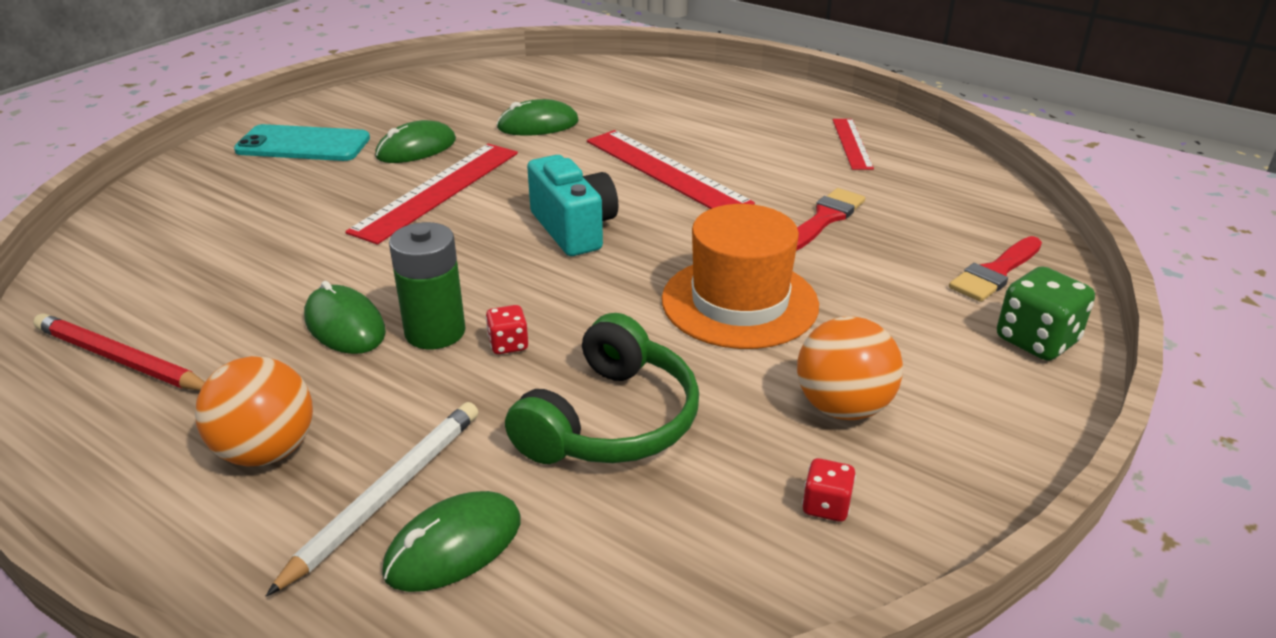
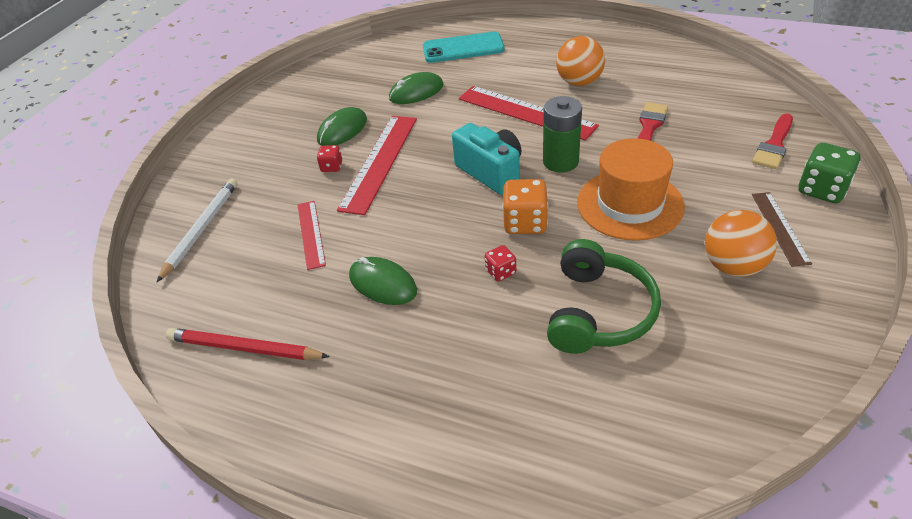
camera: 10 degrees left, 10 degrees up
orange ball [195,356,313,467] -> orange ball moved to [556,36,605,86]
turquoise phone [234,124,370,161] -> turquoise phone moved to [423,31,504,63]
white pencil [266,402,478,596] -> white pencil moved to [157,178,238,282]
green mouse [382,491,520,592] -> none
green battery [389,222,465,349] -> green battery moved to [543,96,582,173]
red dice [802,458,856,522] -> red dice moved to [317,145,342,172]
red ruler [833,119,874,170] -> red ruler moved to [298,201,326,270]
none -> orange dice [502,179,548,234]
none -> brown ruler [752,192,812,267]

